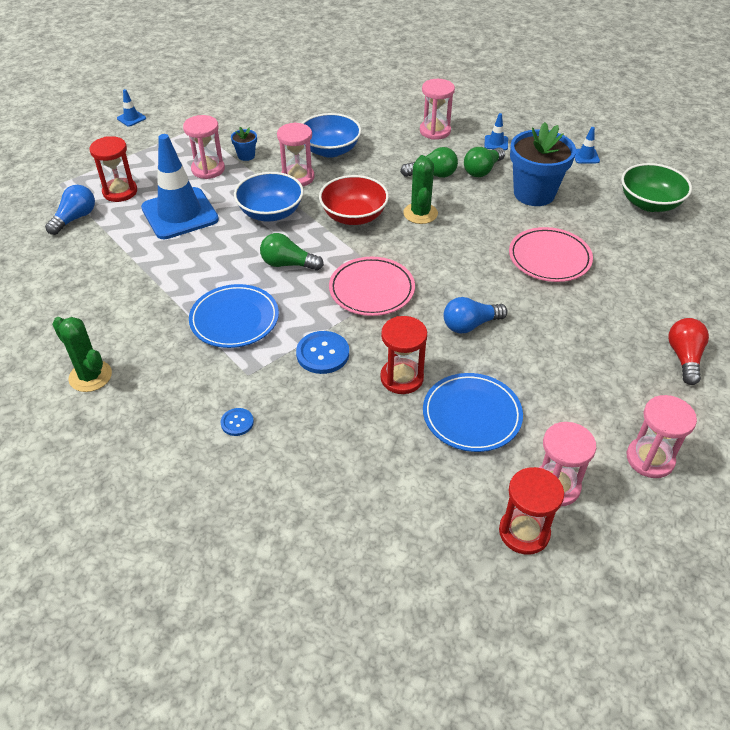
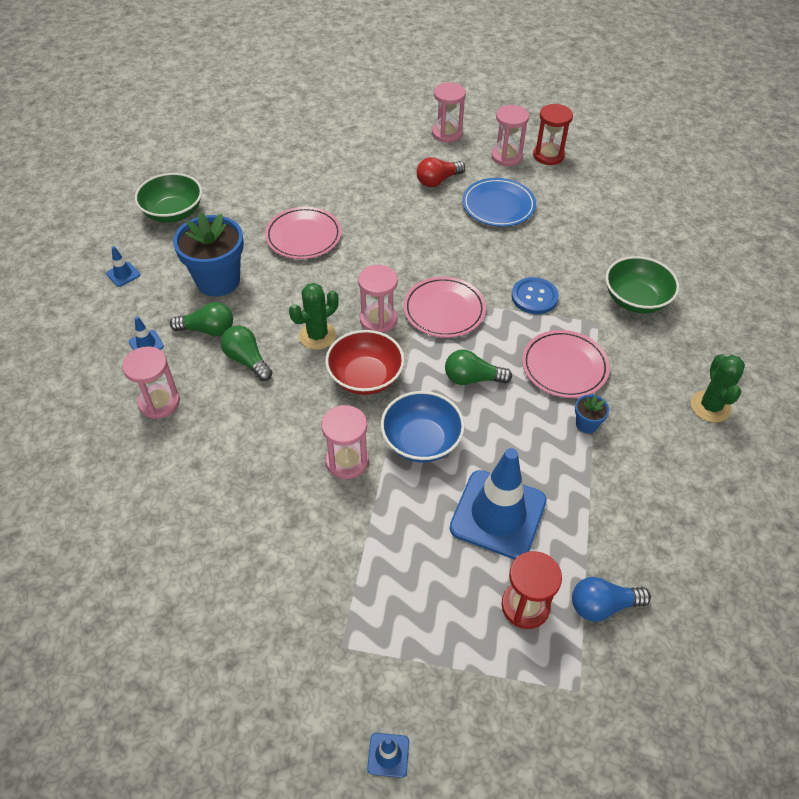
camera: 130 degrees left, 5 degrees up
pink hourglass [183,115,225,179] -> pink hourglass moved to [358,265,398,333]
blue plate [189,284,279,348] -> pink plate [522,330,610,398]
blue button [221,408,254,436] -> green bowl [605,256,679,313]
blue flower pot [231,127,257,161] -> blue flower pot moved to [575,394,609,434]
green light bulb [260,233,324,271] -> green light bulb turned 120 degrees clockwise [445,349,512,385]
blue bowl [302,113,361,158] -> none
red hourglass [380,316,427,394] -> none
blue light bulb [444,297,508,333] -> none
red light bulb [668,318,709,385] -> red light bulb moved to [417,157,465,187]

